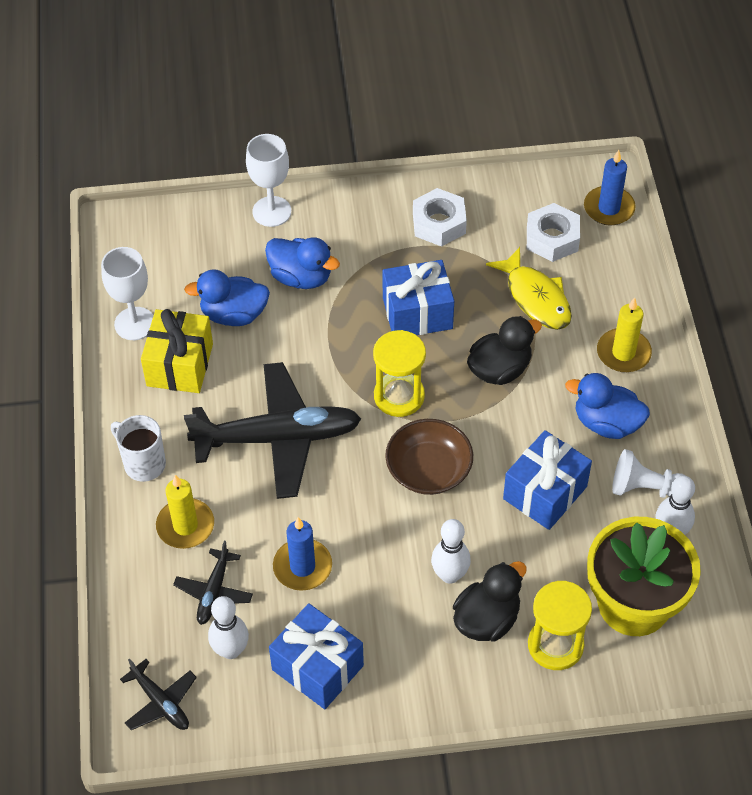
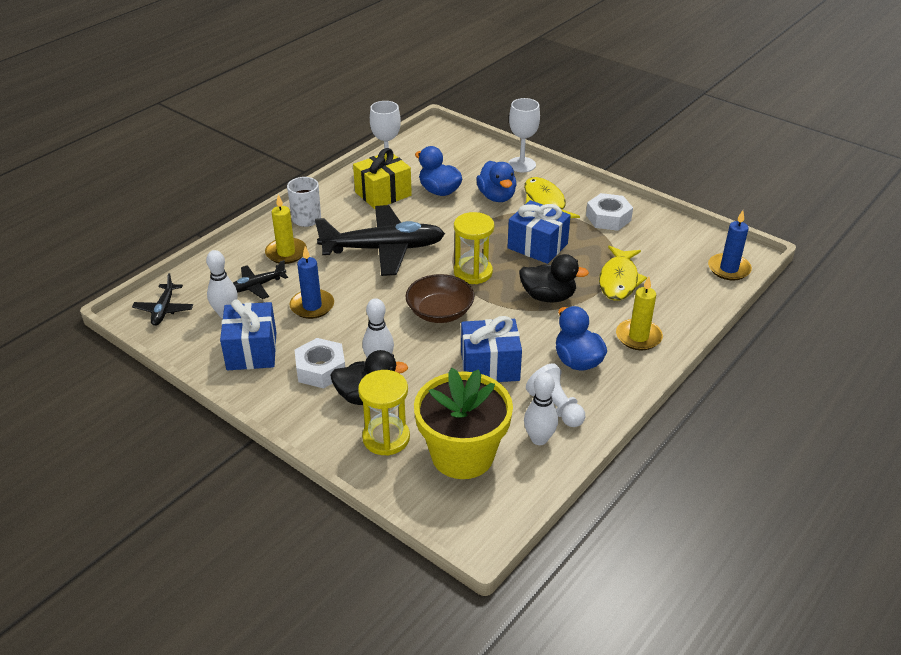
camera: 45 degrees right, 15 degrees down
black plane [184,362,361,499] -> black plane turned 45 degrees counterclockwise [315,205,445,276]
white nut [527,203,580,262] -> white nut moved to [294,338,345,388]
none -> yellow fish [524,177,580,218]

